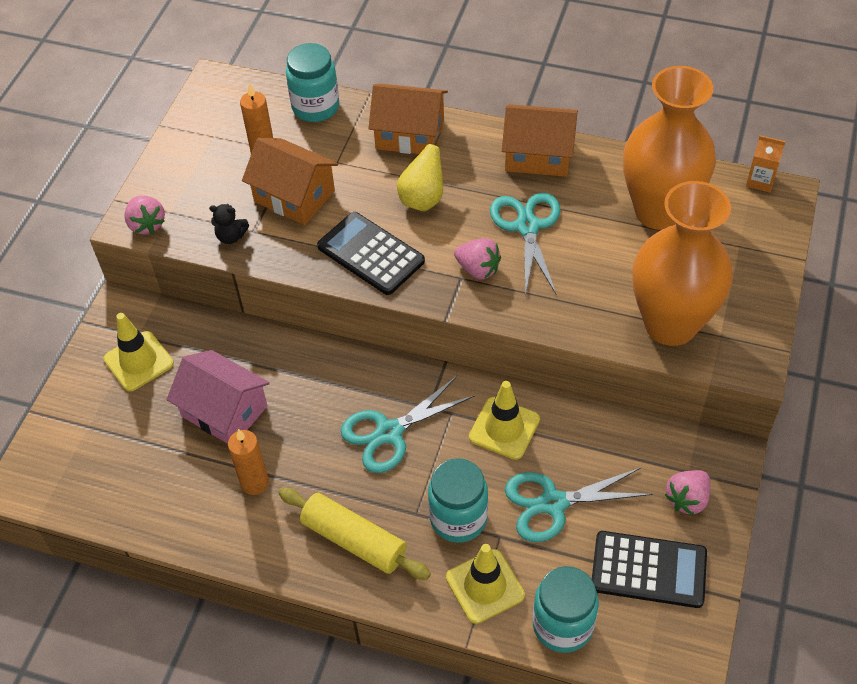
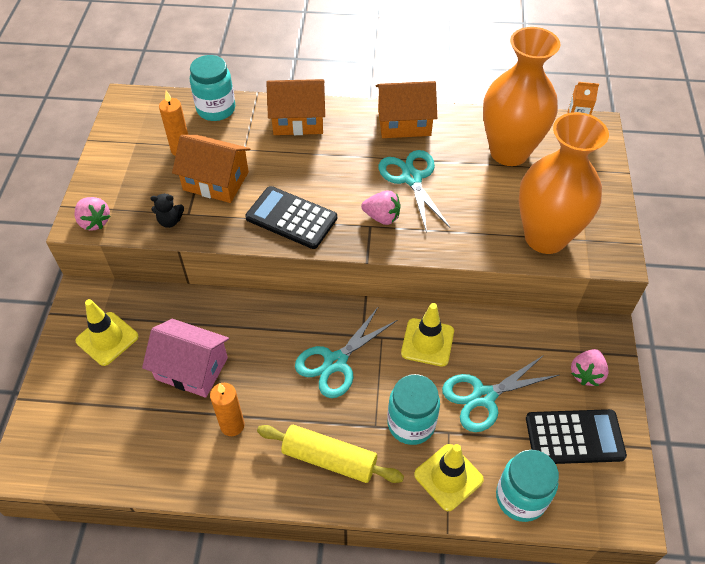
camera: 15 degrees left, 0 degrees up
yellow pear [397,131,443,211] -> none

